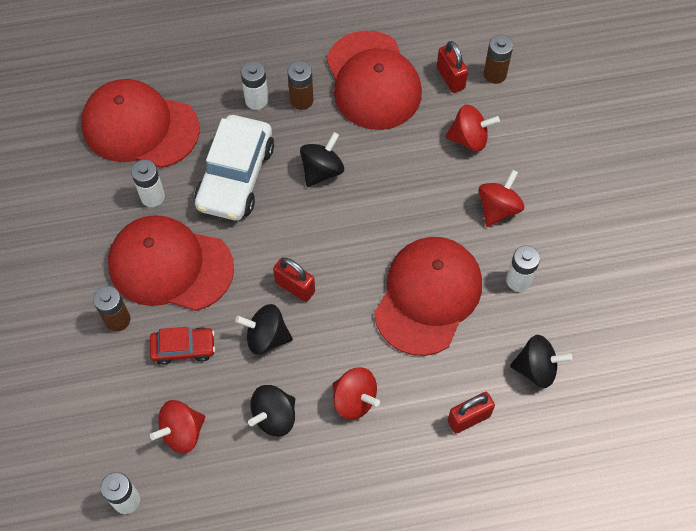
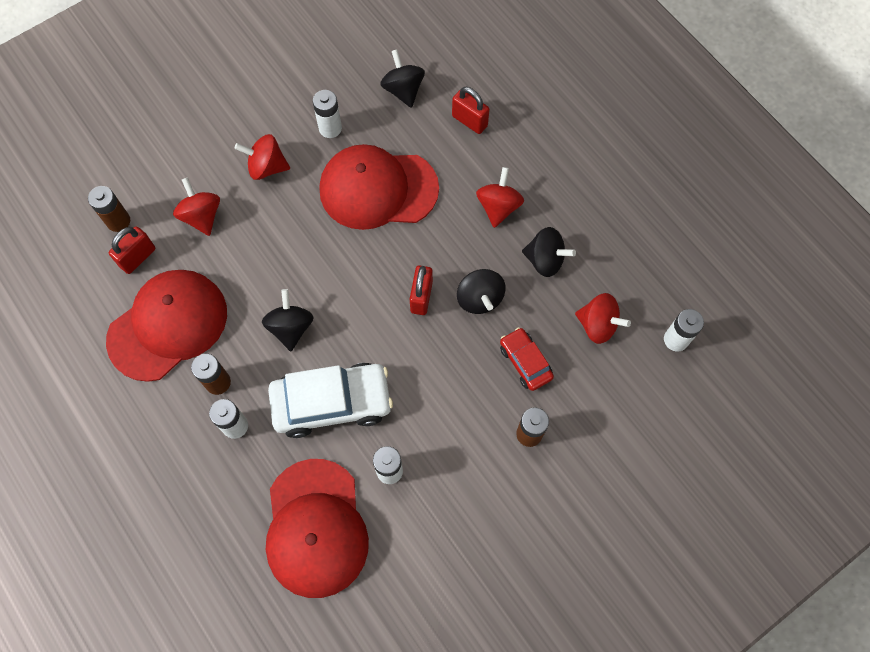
camera: 115 degrees left, 5 degrees up
red cap [108,215,234,311] -> none
black spinning top [300,132,344,187] -> black spinning top turned 75 degrees clockwise [262,289,313,351]

